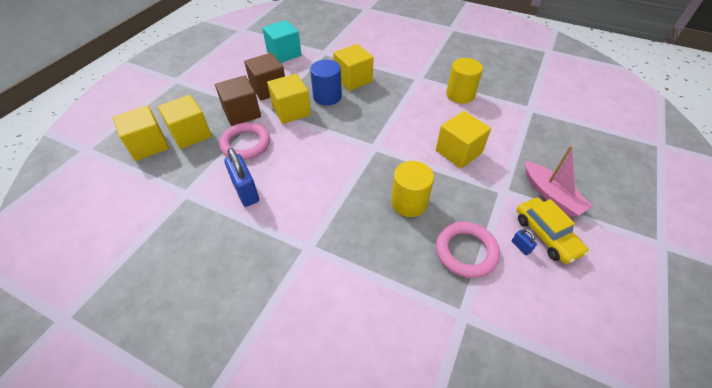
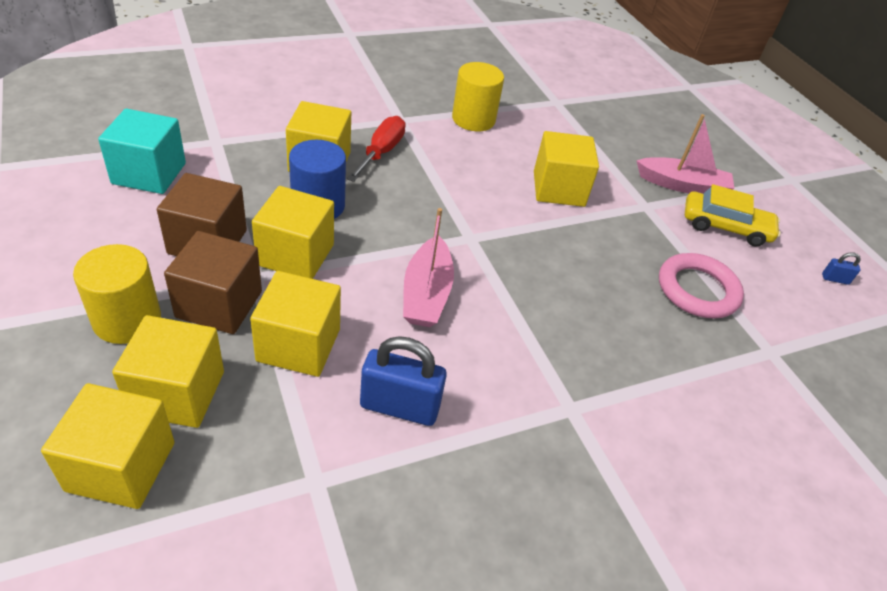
camera: 55 degrees left, 5 degrees down
pink ring [219,122,270,160] -> yellow cube [250,271,341,377]
yellow cylinder [391,161,434,217] -> yellow cylinder moved to [73,244,161,344]
blue padlock [512,229,537,255] -> blue padlock moved to [822,252,861,285]
none -> red screwdriver [347,116,406,182]
none -> pink boat [403,208,454,327]

